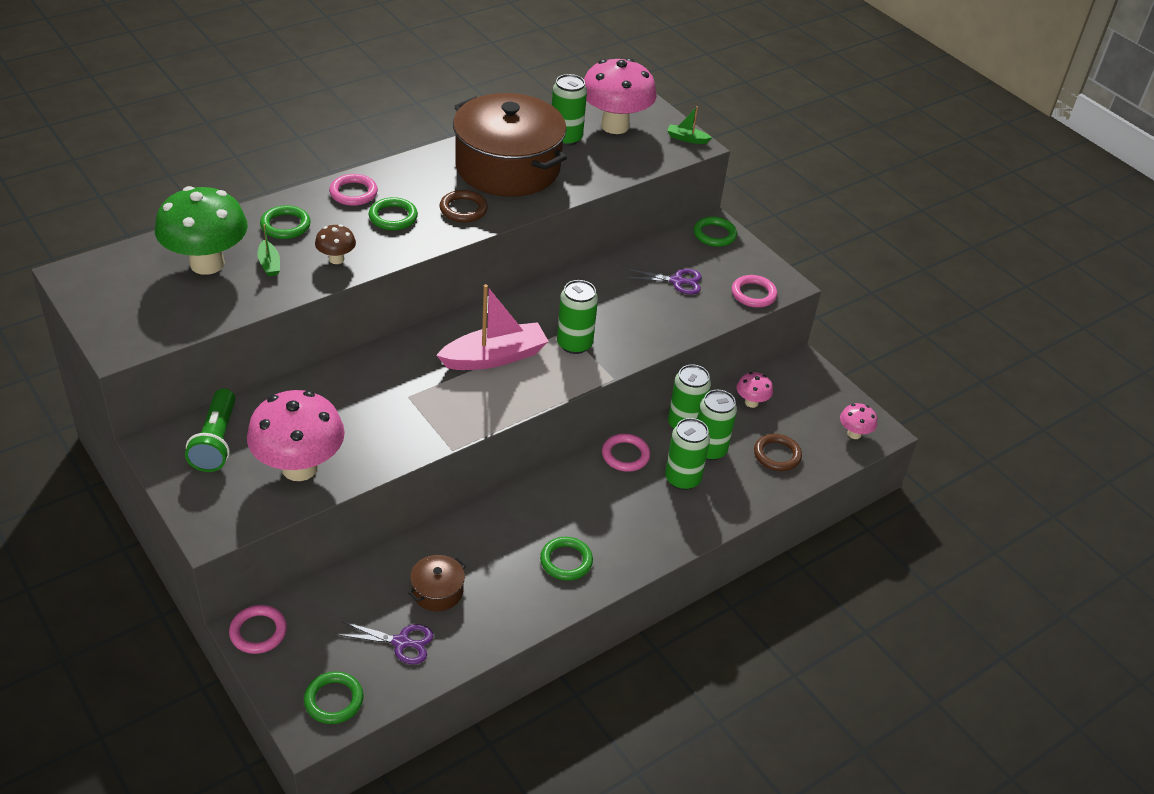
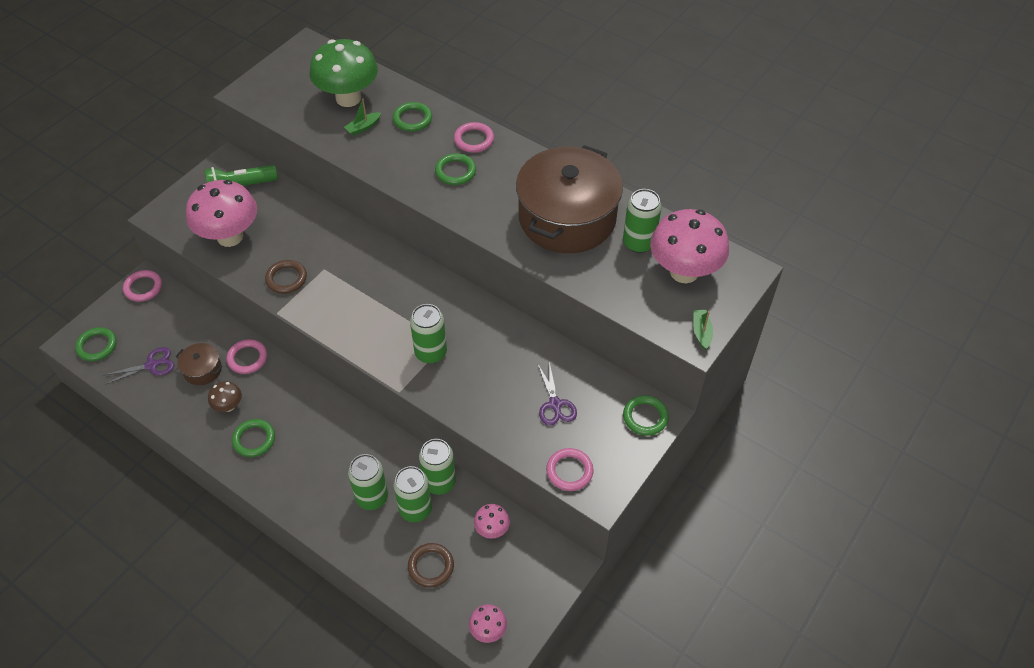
camera: 75 degrees right, 10 degrees up
brown mushroom [315,225,356,264] -> brown mushroom moved to [208,381,242,412]
purple scissors [337,621,433,664] -> purple scissors turned 105 degrees counterclockwise [105,347,174,385]
pink boat [436,284,549,370] -> none
brown ring [439,190,488,222] -> brown ring moved to [265,260,307,294]
pink ring [602,434,650,472] -> pink ring moved to [227,339,267,374]

